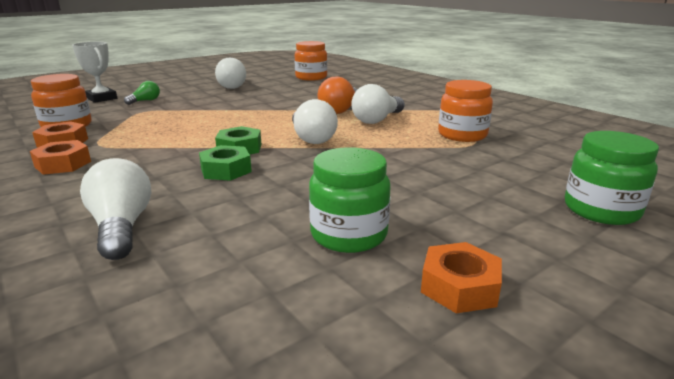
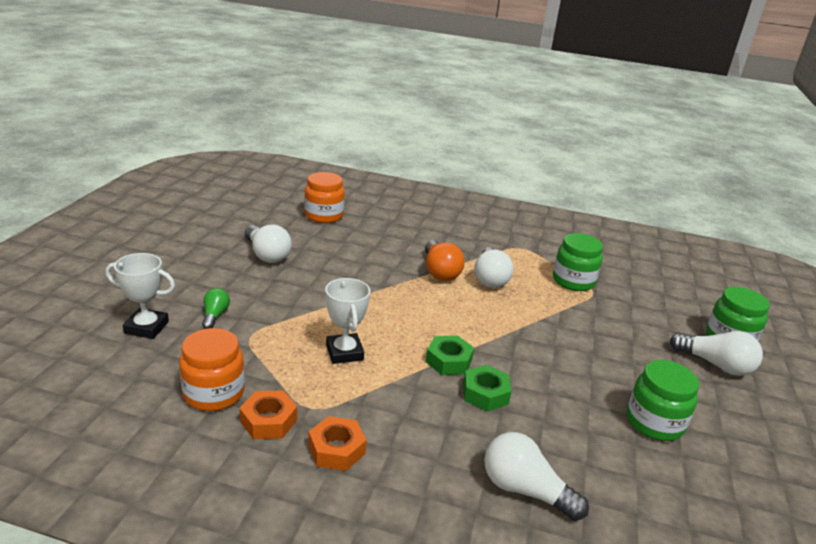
camera: 40 degrees left, 5 degrees up
white light bulb [292,99,338,144] -> white light bulb moved to [670,331,763,376]
orange nut [421,242,502,313] -> none
orange jar [438,80,493,142] -> green jar [553,233,603,291]
none -> white trophy [325,278,370,364]

